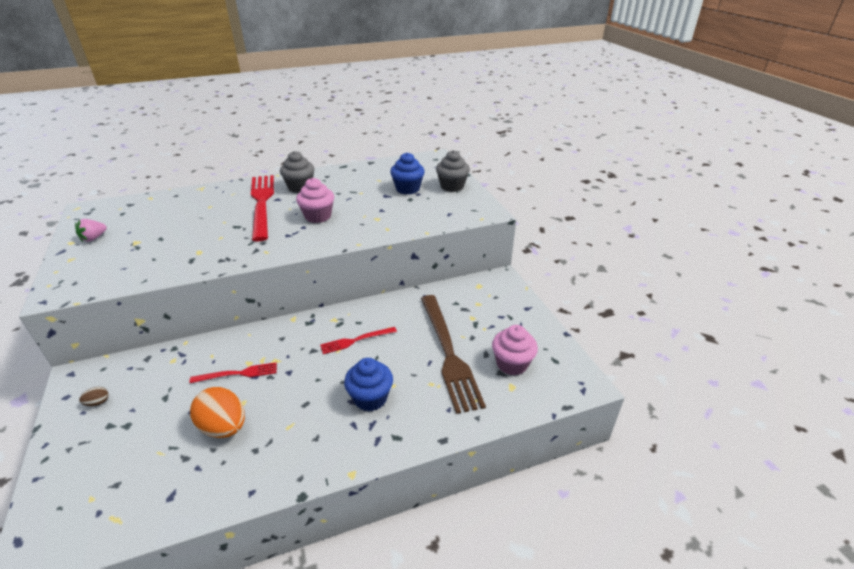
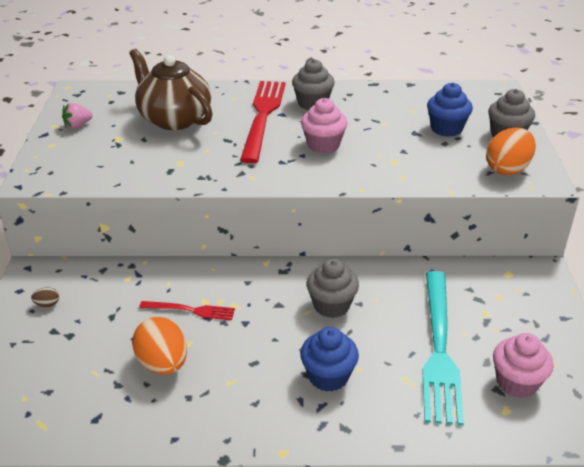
camera: 20 degrees right, 0 degrees up
red fork [320,327,397,354] -> grey cupcake [306,258,359,318]
brown fork [421,295,486,414] -> turquoise fork [422,271,464,426]
none -> brown teapot [129,49,212,130]
none -> orange egg [486,127,536,175]

